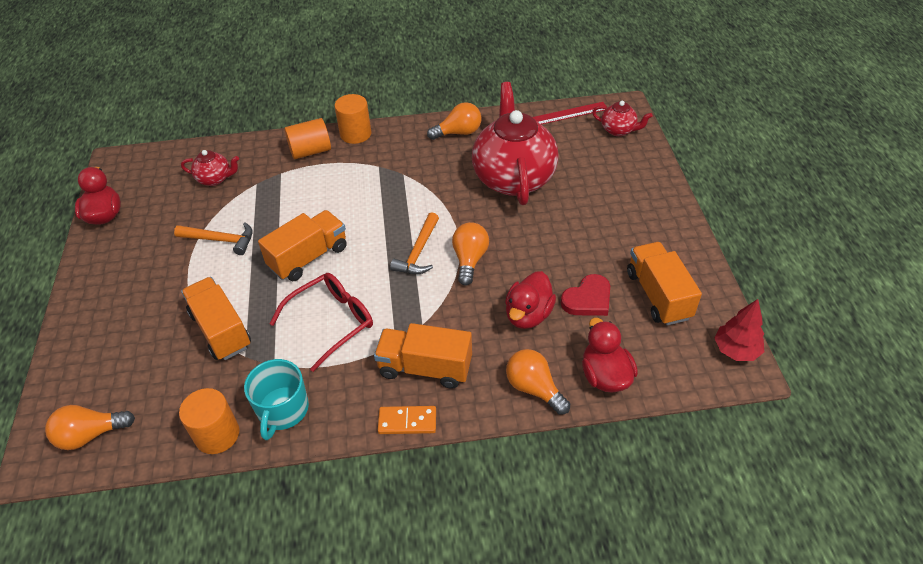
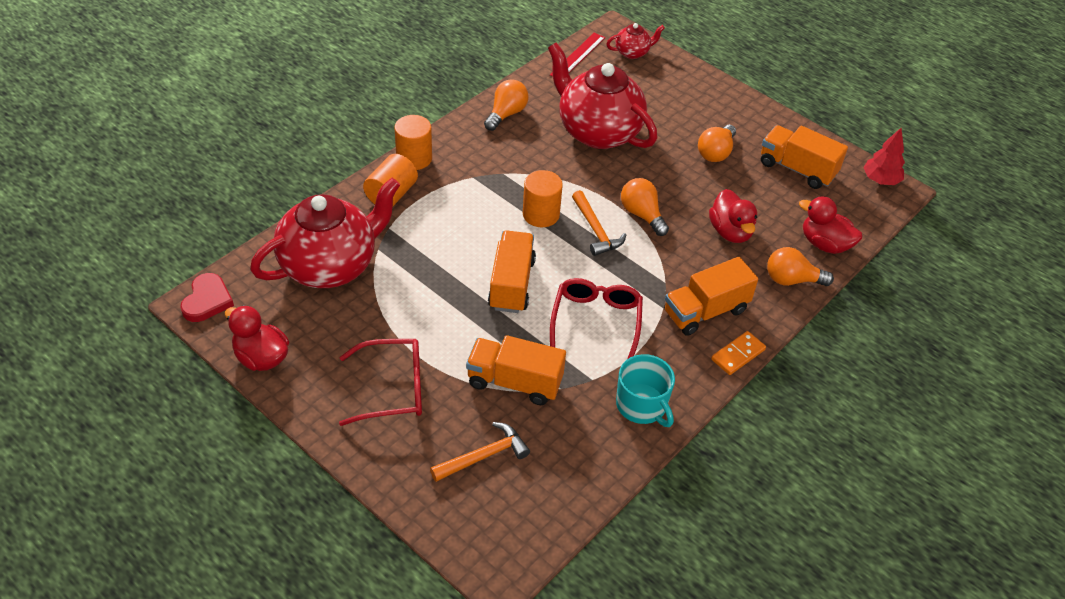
camera: 45 degrees left, 0 degrees up
orange light bulb [45,405,135,450] -> orange light bulb moved to [698,125,736,162]
orange hammer [174,222,253,255] -> orange hammer moved to [430,422,530,482]
orange cylinder [179,388,239,454] -> orange cylinder moved to [523,170,563,227]
red teapot [181,150,239,186] -> red teapot [250,178,400,288], size x2.24
red heart [561,274,610,316] -> red heart moved to [180,273,234,322]
none -> red glasses [339,339,422,426]

